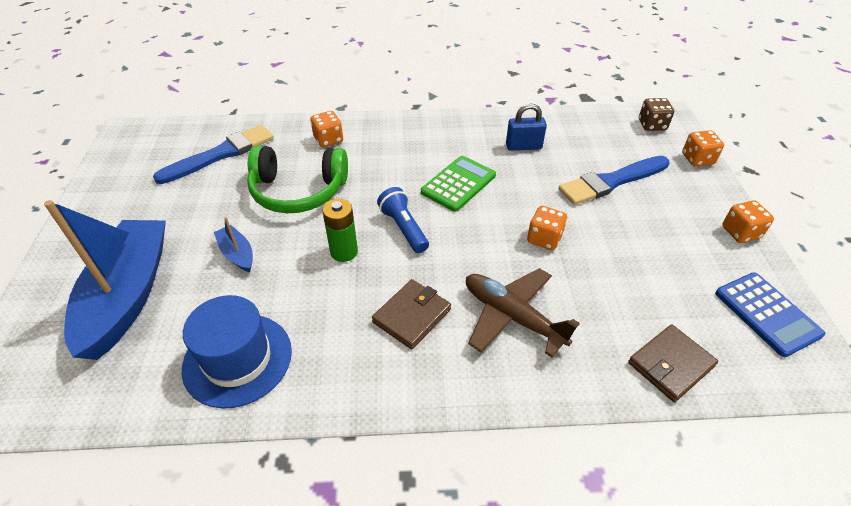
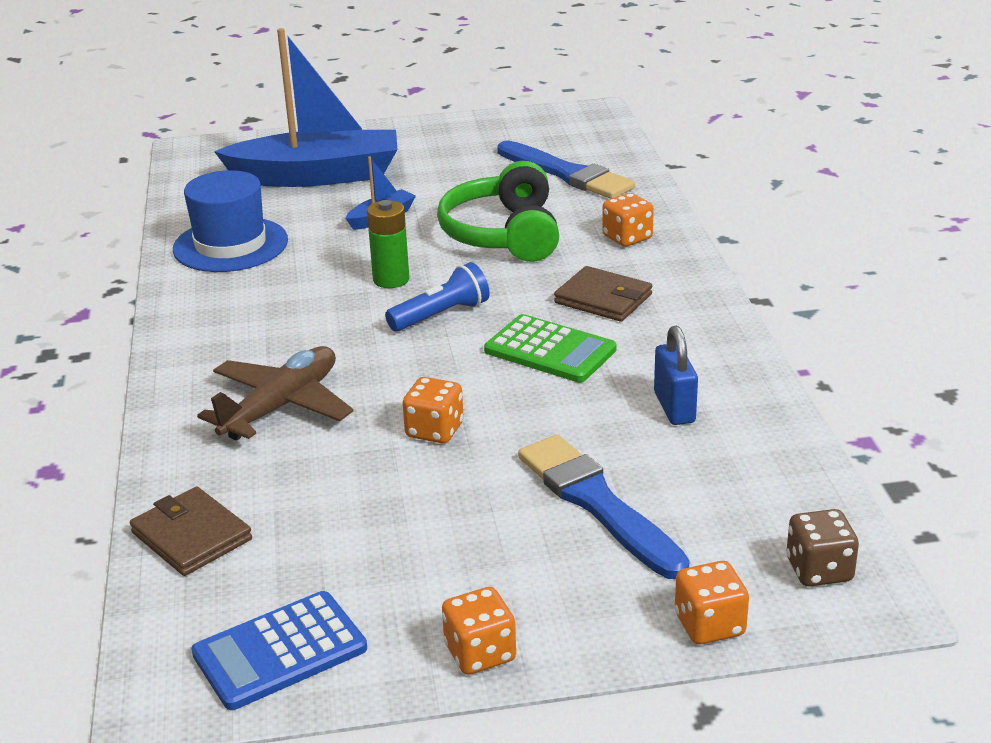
camera: 85 degrees right, 15 degrees down
brown wallet [372,279,451,349] -> brown wallet moved to [554,266,652,322]

